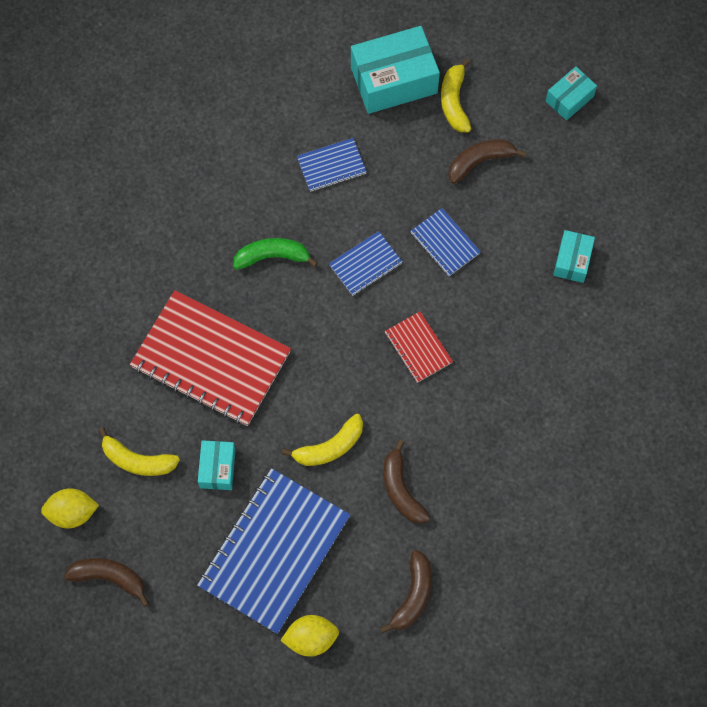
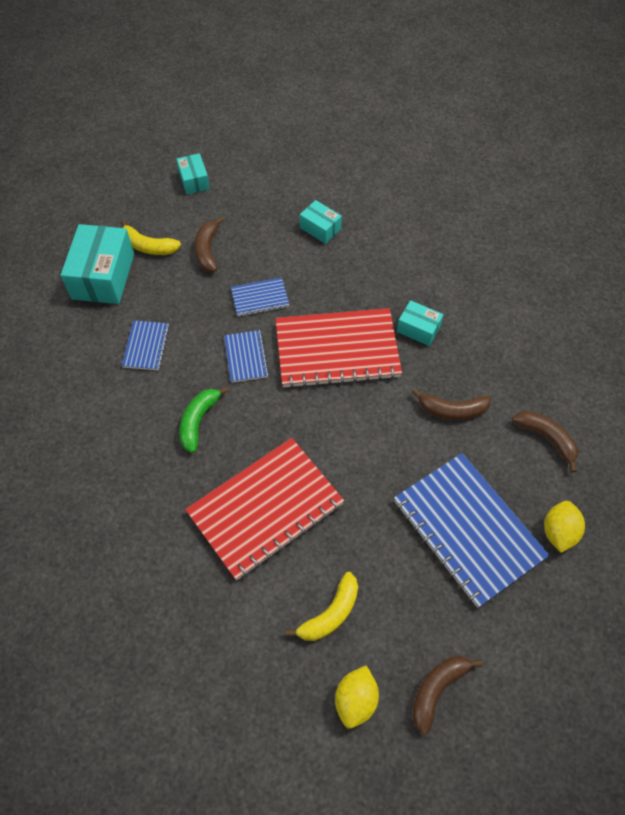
camera: 65 degrees left, 10 degrees down
turquoise box [198,440,236,490] -> turquoise box moved to [397,300,444,346]
yellow banana [282,414,363,466] -> none
red notebook [385,311,453,383] -> red notebook [275,308,402,389], size x2.14

